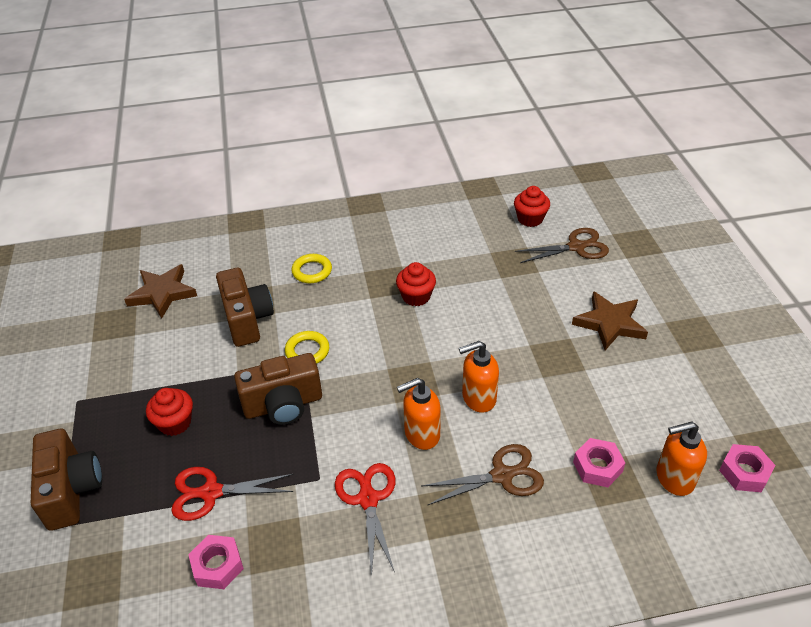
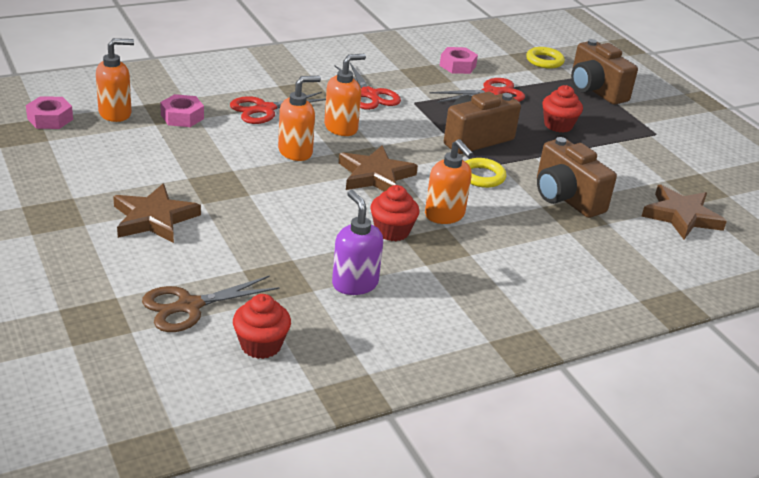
camera: 160 degrees right, 10 degrees down
yellow ring [292,254,332,283] -> yellow ring moved to [526,47,565,69]
brown scissors [422,444,544,505] -> red scissors [230,92,326,124]
none -> purple soap dispenser [332,190,383,295]
none -> brown star [339,146,418,191]
none -> orange soap dispenser [425,139,473,224]

